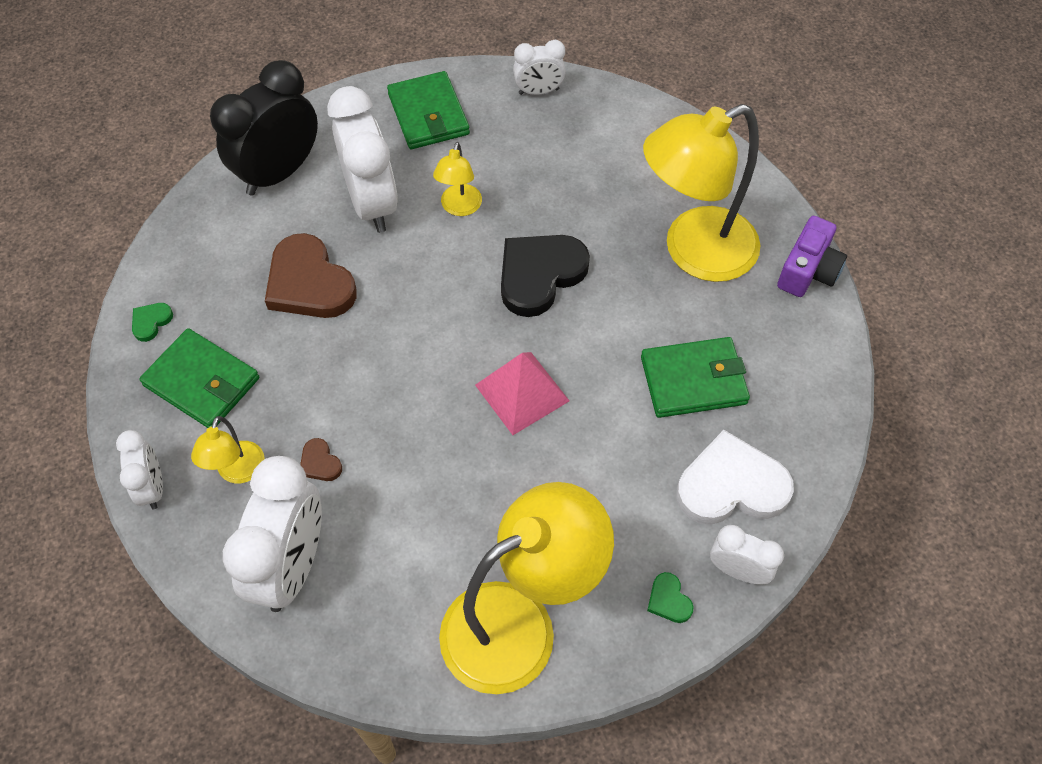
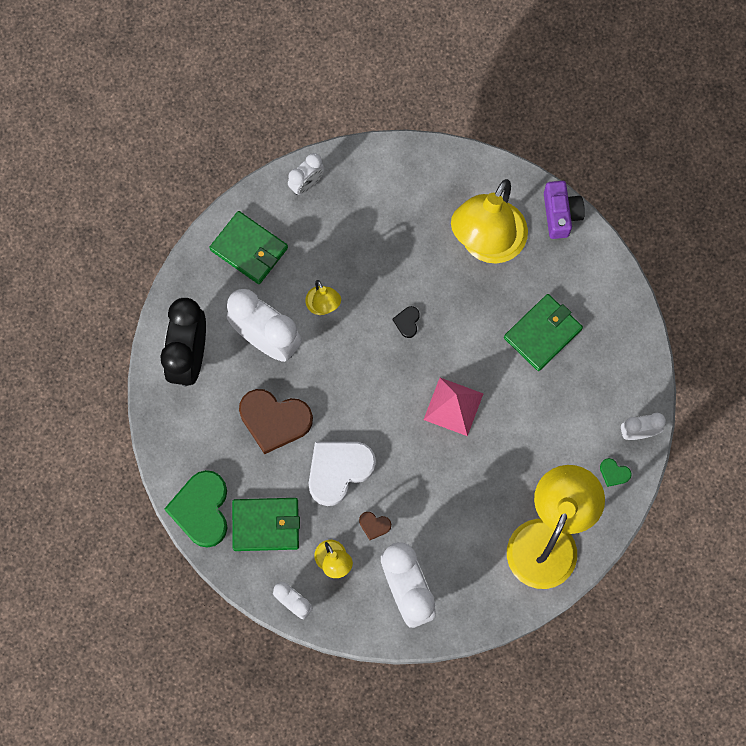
camera: 35 degrees left, 15 degrees up
green heart [132,303,173,342] -> green heart [164,470,228,548], size x2.31
black heart [501,235,590,317] -> black heart [393,306,420,338], size x0.43
white heart [676,430,794,525] -> white heart moved to [309,442,376,506]

